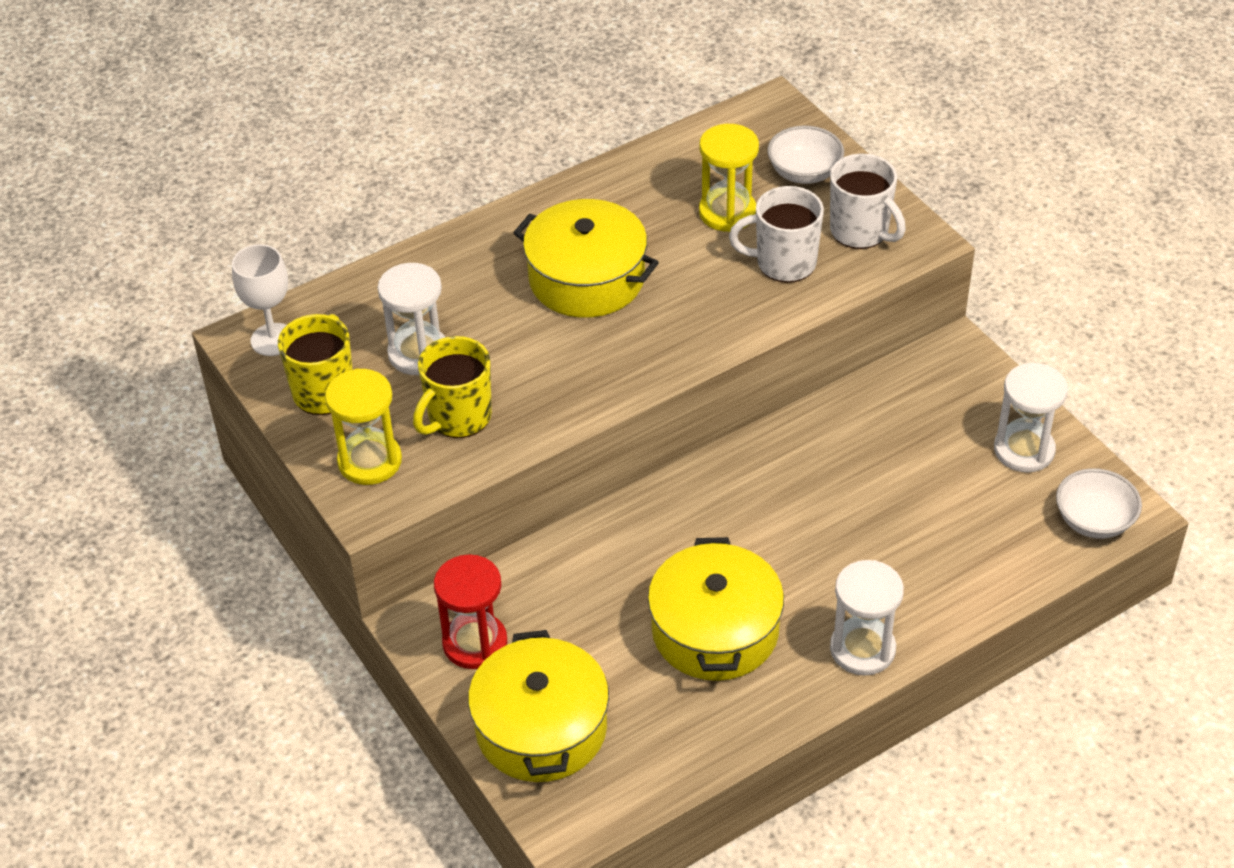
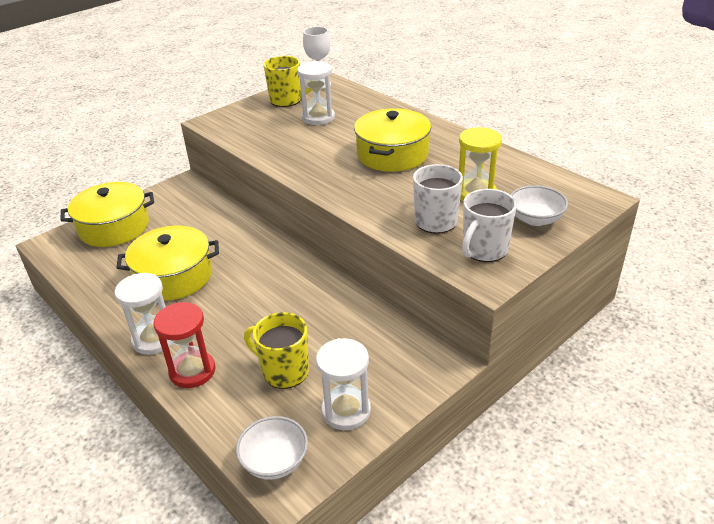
camera: 80 degrees right, 10 degrees down
yellow hourglass [325,369,402,485] -> none
yellow mug [413,336,492,438] -> yellow mug moved to [244,312,309,389]
red hourglass [434,554,508,669] -> red hourglass moved to [153,302,216,388]

